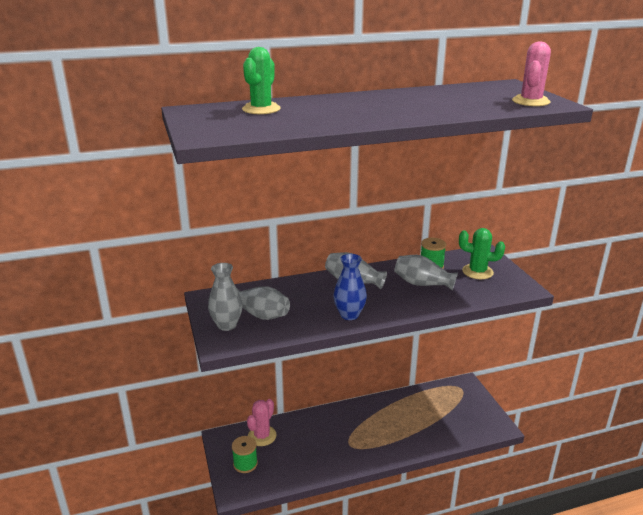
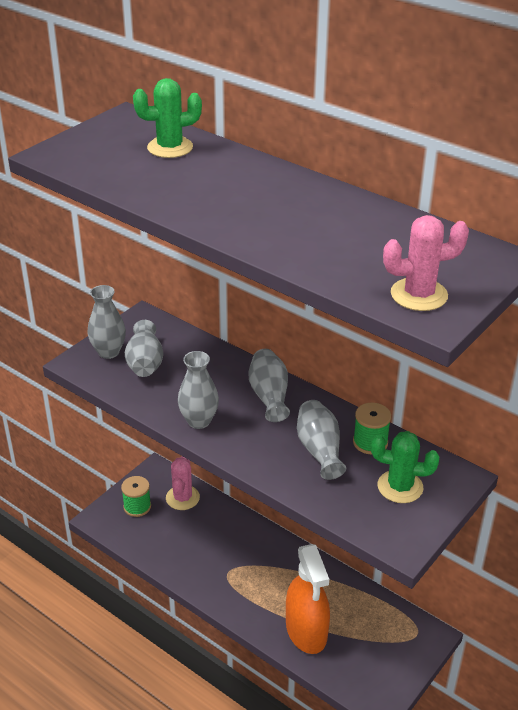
camera: 55 degrees right, 10 degrees up
pink cactus [247,399,276,446] -> pink cactus turned 75 degrees counterclockwise [166,456,200,510]
blue vase [333,254,367,320] -> grey vase [178,351,219,429]
green cactus [459,228,505,279] -> green cactus turned 60 degrees counterclockwise [371,431,440,503]
none -> orange spray bottle [286,544,330,654]

